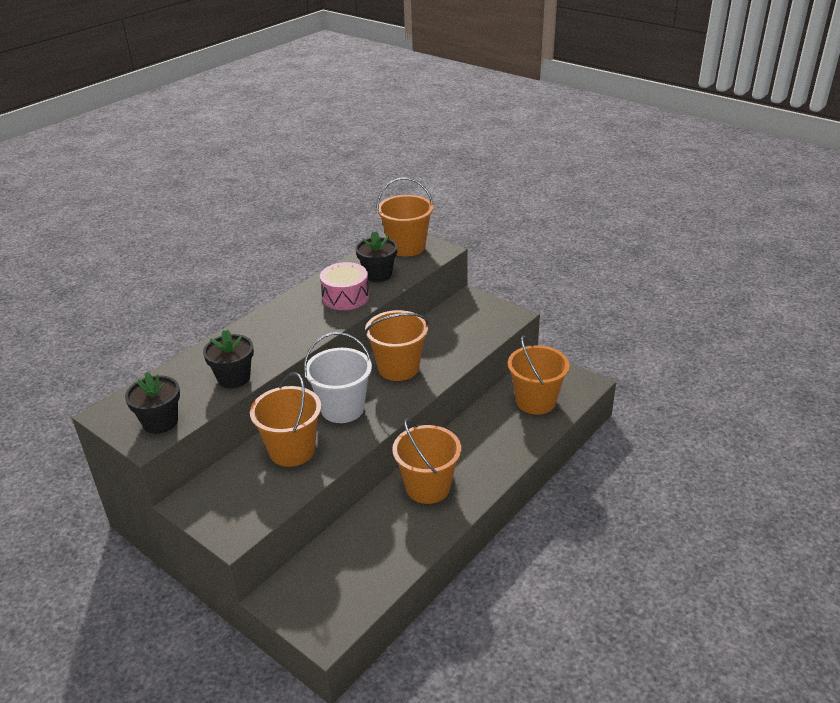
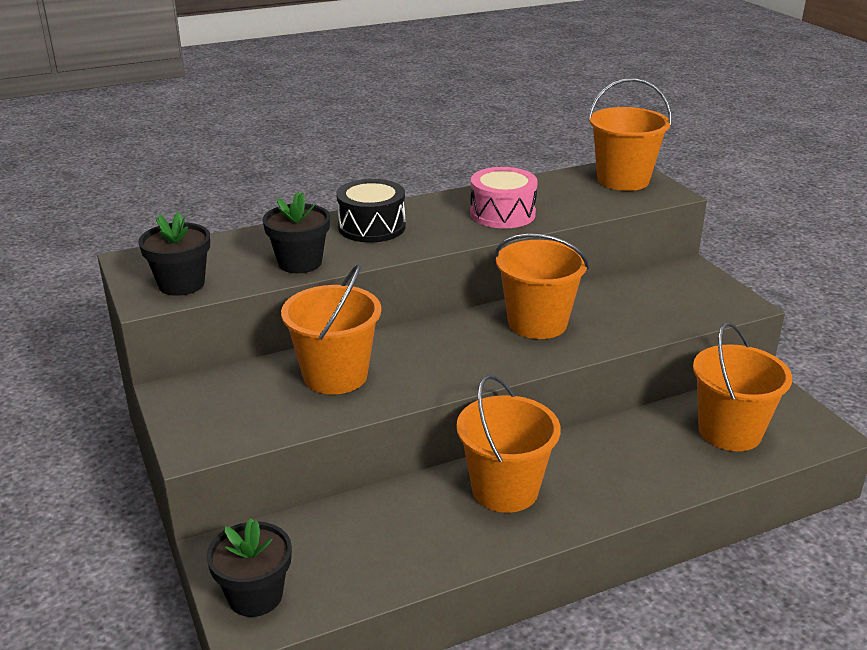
camera: 25 degrees right, 5 degrees down
white bucket [304,332,372,423] -> none
black flower pot [355,231,397,282] -> black flower pot moved to [206,518,292,617]
none -> black drum [336,179,406,243]

